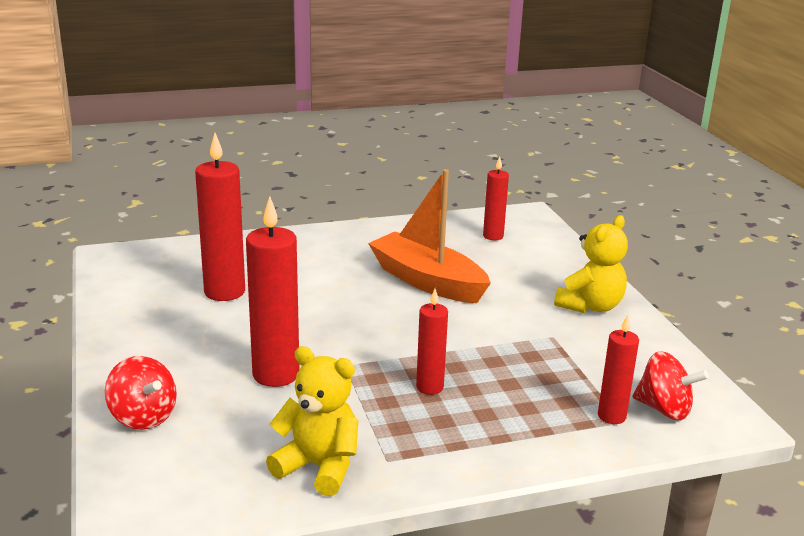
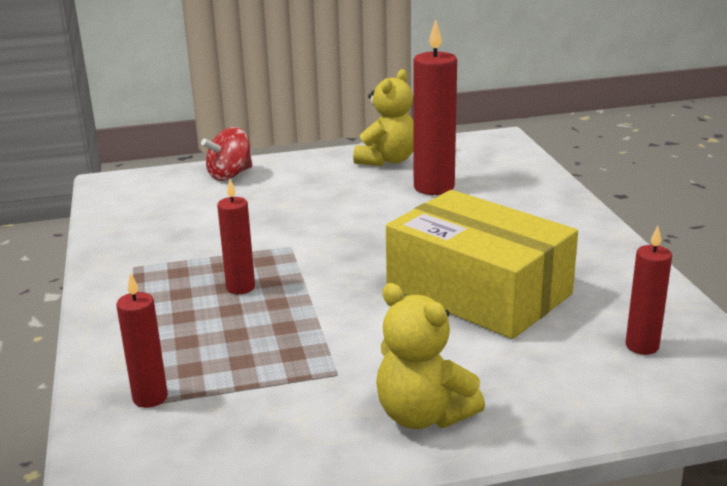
camera: 95 degrees right, 0 degrees up
red candle [246,196,300,387] -> none
yellow teddy bear [266,346,359,496] -> yellow teddy bear moved to [353,69,414,166]
orange boat [368,169,491,303] -> yellow box [386,190,578,339]
red spinning top [633,351,709,420] -> none

